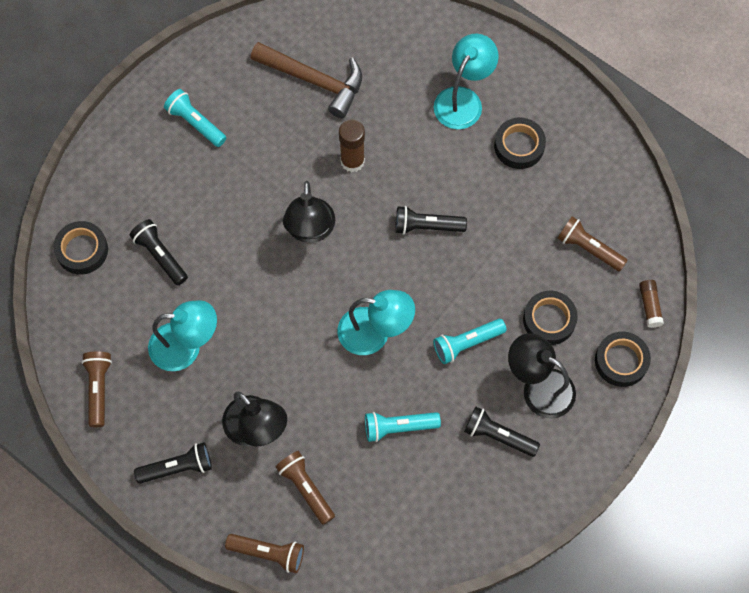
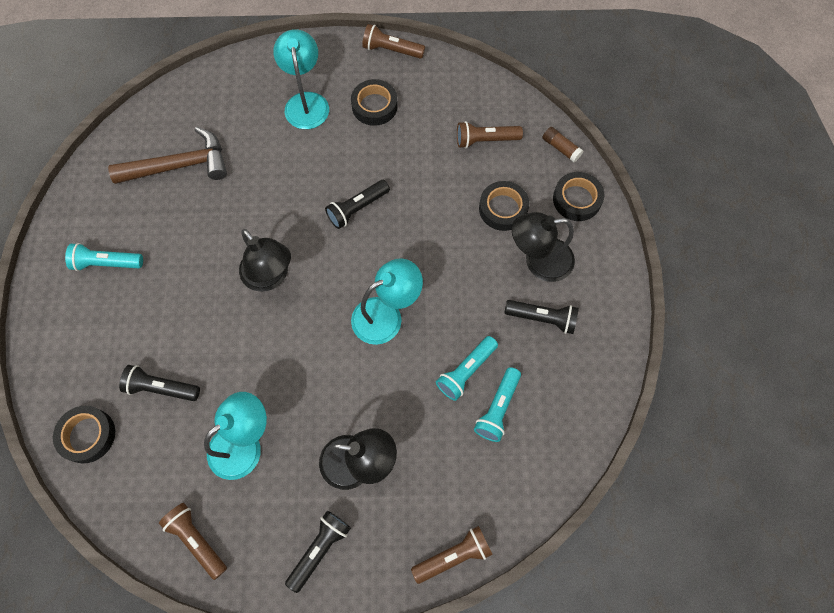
camera: 40 degrees left, 0 degrees up
brown flashlight [276,451,335,525] -> brown flashlight moved to [362,24,425,59]
brown glue stick [339,119,365,172] -> none
turquoise flashlight [433,319,507,364] -> turquoise flashlight moved to [474,367,521,442]
black flashlight [464,407,540,457] -> black flashlight turned 150 degrees counterclockwise [504,300,579,334]

